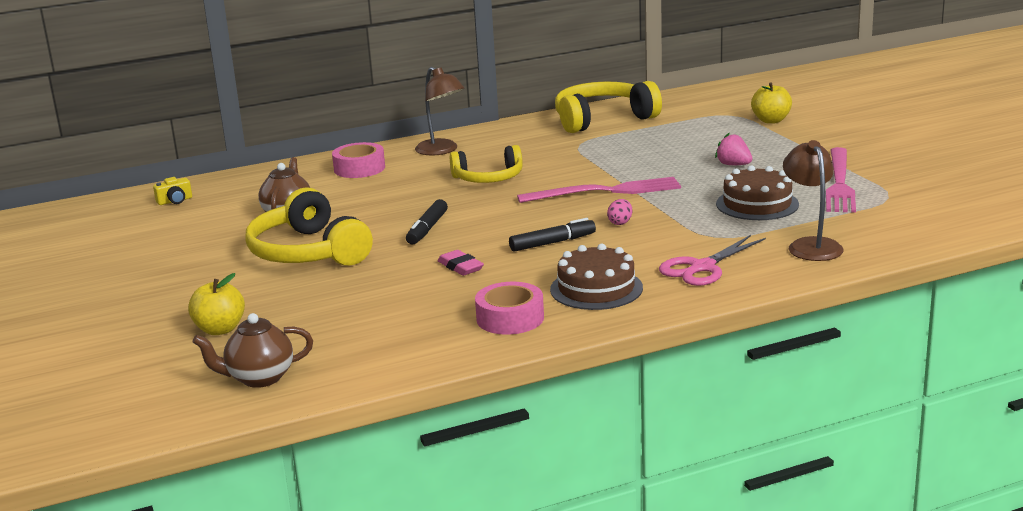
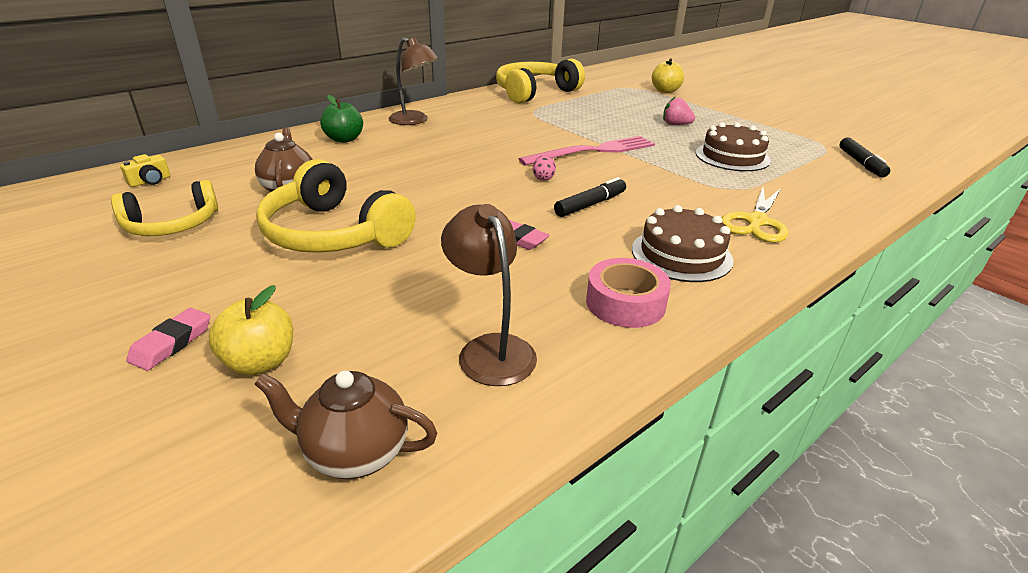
camera: 20 degrees left, 10 degrees up
brown teapot [192,313,313,388] -> brown teapot turned 45 degrees clockwise [255,370,437,479]
pink tape [332,142,385,178] -> green apple [320,95,363,143]
black marker [406,199,448,245] -> black marker moved to [839,137,890,177]
yellow headphones [450,145,523,183] -> yellow headphones moved to [111,180,218,236]
pink egg [607,199,632,225] -> pink egg moved to [533,155,556,181]
pink scissors [659,235,766,286] -> yellow scissors [722,187,788,243]
brown lamp [783,140,843,261] -> brown lamp moved to [441,204,537,386]
pink fork [826,147,856,212] -> none
none -> pink eraser [126,308,210,371]

